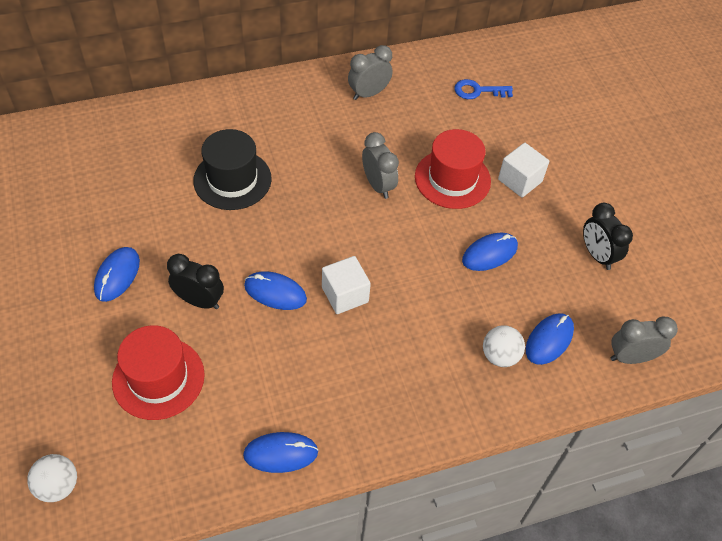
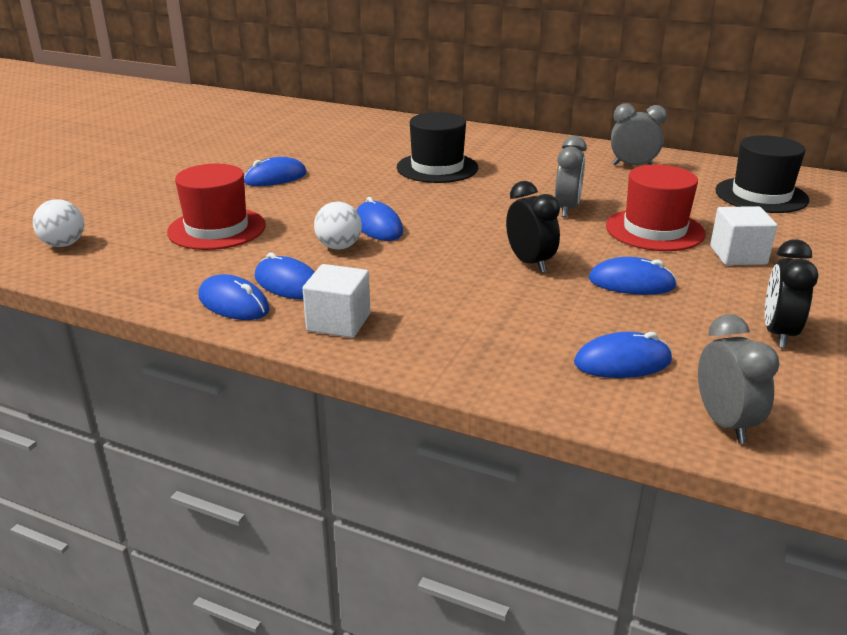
camera: 45 degrees right, 25 degrees down
black clock [167,254,224,309] -> black clock moved to [506,181,560,273]
white cube [322,256,371,314] -> white cube moved to [303,264,370,338]
blue key [454,79,513,99] -> black hat [715,135,809,213]
white ball [483,325,525,367] -> white ball moved to [314,202,362,250]
grey clock [610,317,678,364] -> grey clock turned 45 degrees clockwise [698,314,780,443]
none -> blue mouse [255,253,315,300]

